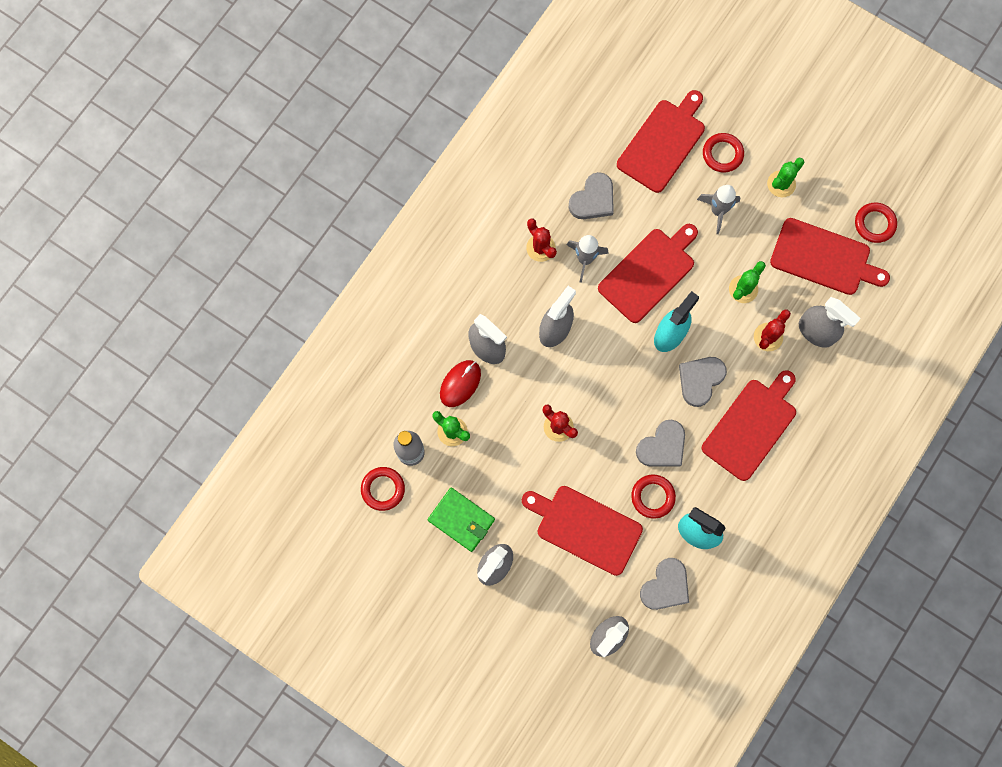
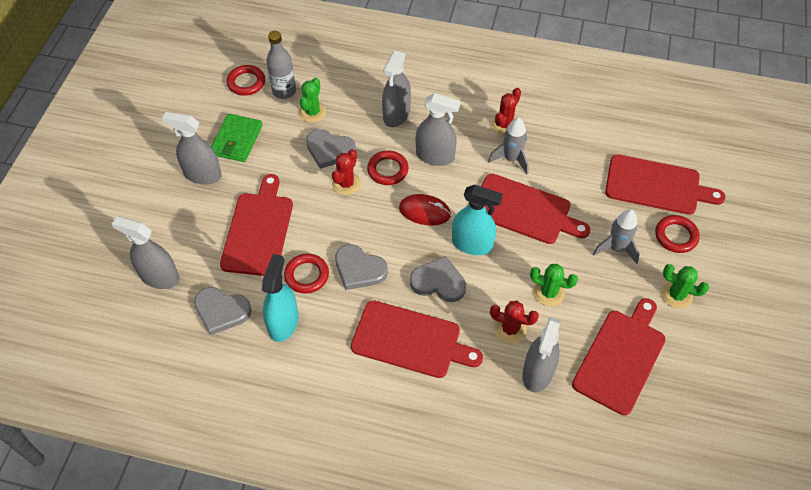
camera: 70 degrees right, 20 degrees down
red mouse [440,360,481,407] -> red mouse moved to [399,194,451,226]
grey heart [568,172,614,219] -> grey heart moved to [306,129,356,169]
red cutting board [770,218,890,295] -> red cutting board turned 150 degrees counterclockwise [572,298,666,415]
red ring [855,203,897,243] -> red ring moved to [367,151,409,185]

